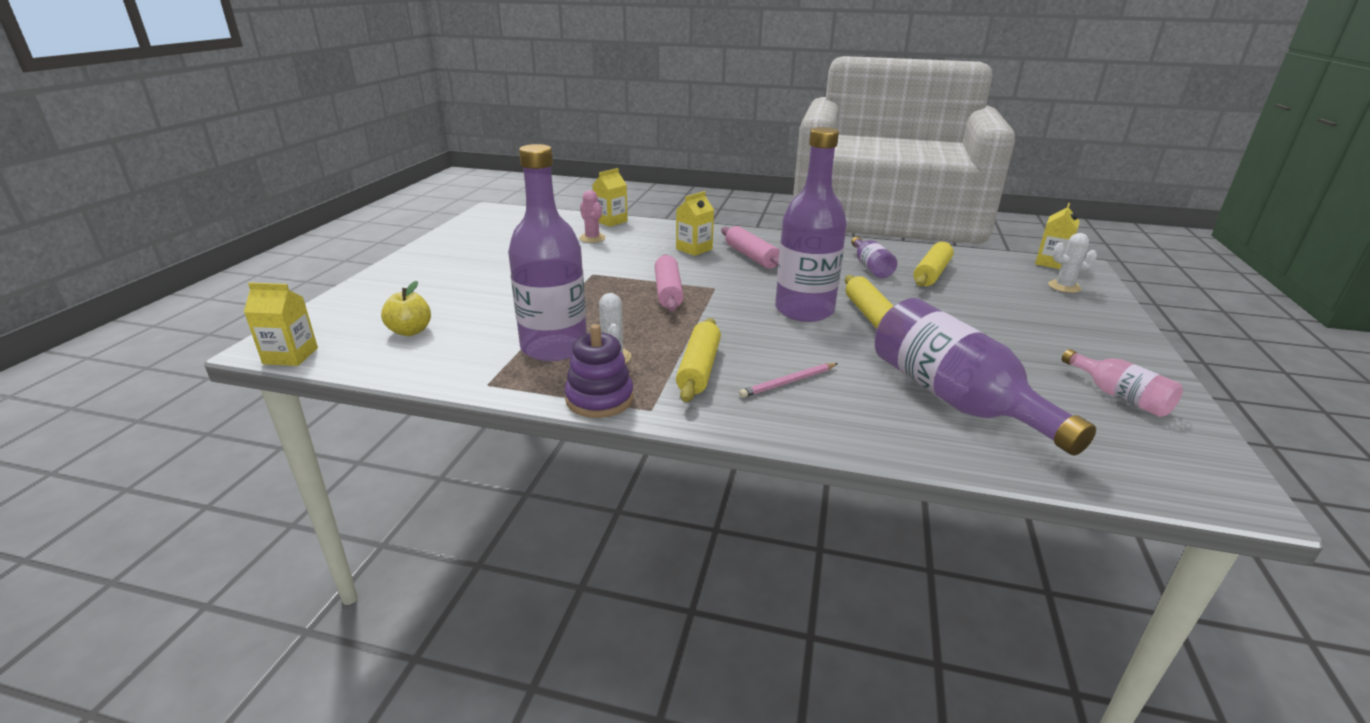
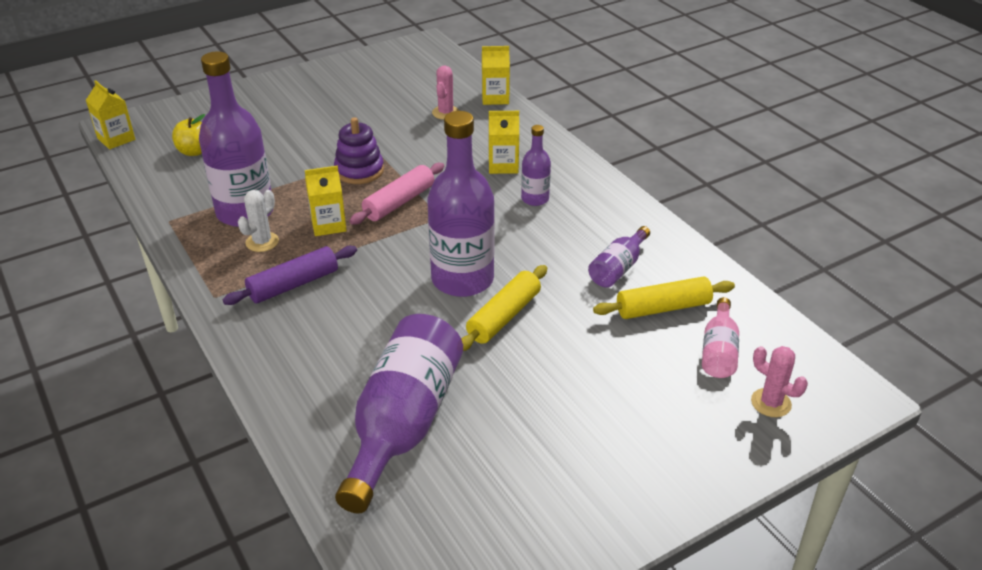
camera: 45 degrees right, 10 degrees up
purple stacking toy [565,324,633,418] -> purple stacking toy moved to [334,117,384,184]
yellow rolling pin [676,318,721,402] -> purple rolling pin [223,246,357,305]
pink rolling pin [721,226,779,269] -> purple bottle [521,125,551,206]
pink pencil [739,363,838,398] -> none
yellow carton [1035,203,1080,269] -> yellow carton moved to [305,166,347,236]
white cactus [1048,233,1097,293] -> pink cactus [751,346,808,417]
pink bottle [1062,349,1183,417] -> pink bottle moved to [702,297,739,378]

